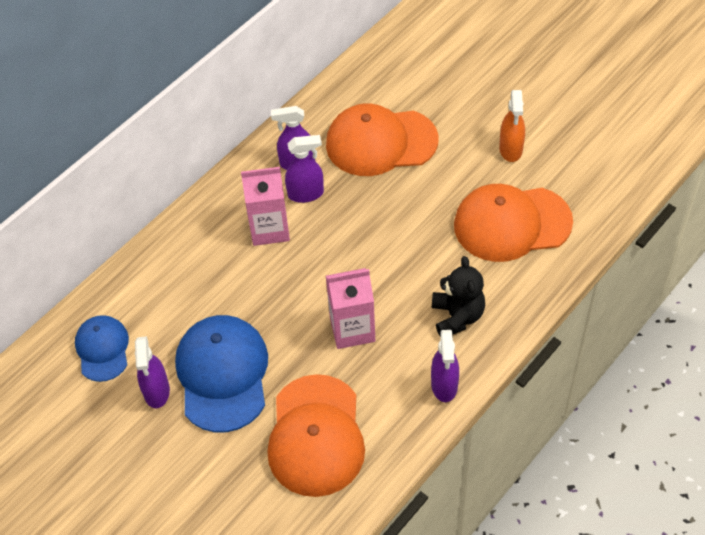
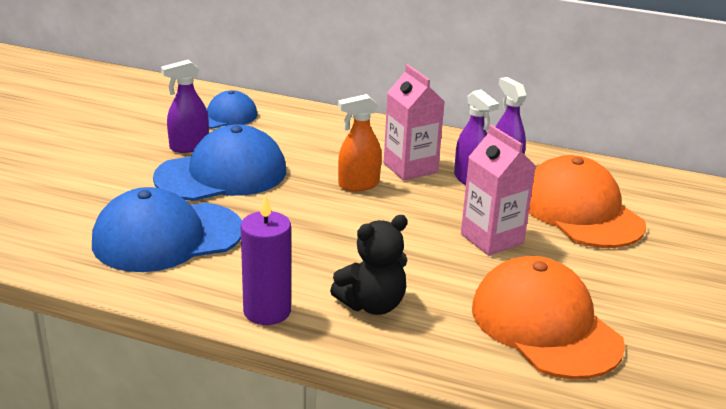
camera: 65 degrees right, 25 degrees down
orange cap [267,374,365,497] -> blue cap [92,187,242,272]
pink carton [326,268,375,349] -> pink carton moved to [461,125,536,256]
purple spray bottle [431,330,459,402] -> purple candle [241,193,291,325]
orange spray bottle [499,90,525,162] -> orange spray bottle moved to [338,94,382,191]

